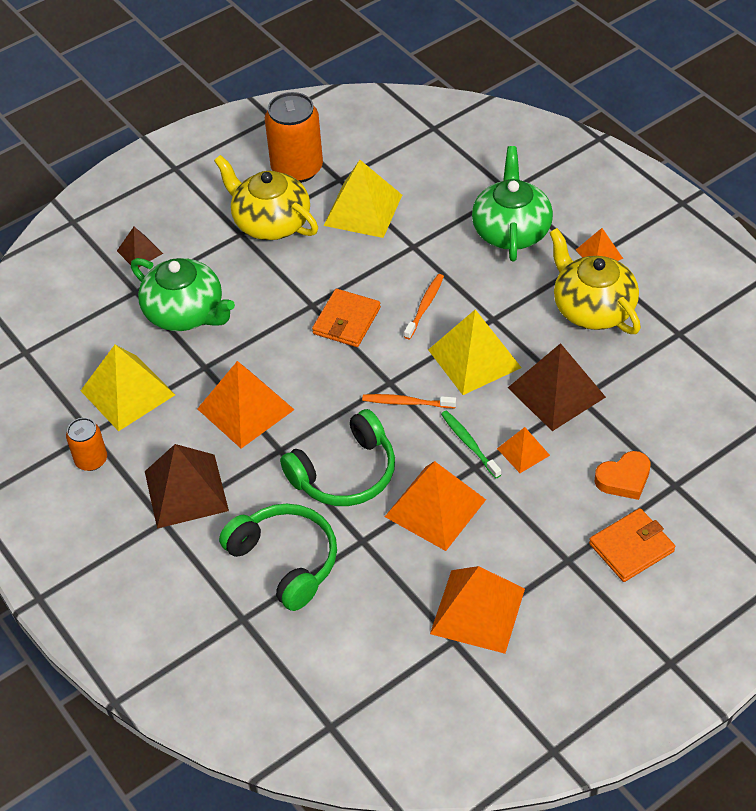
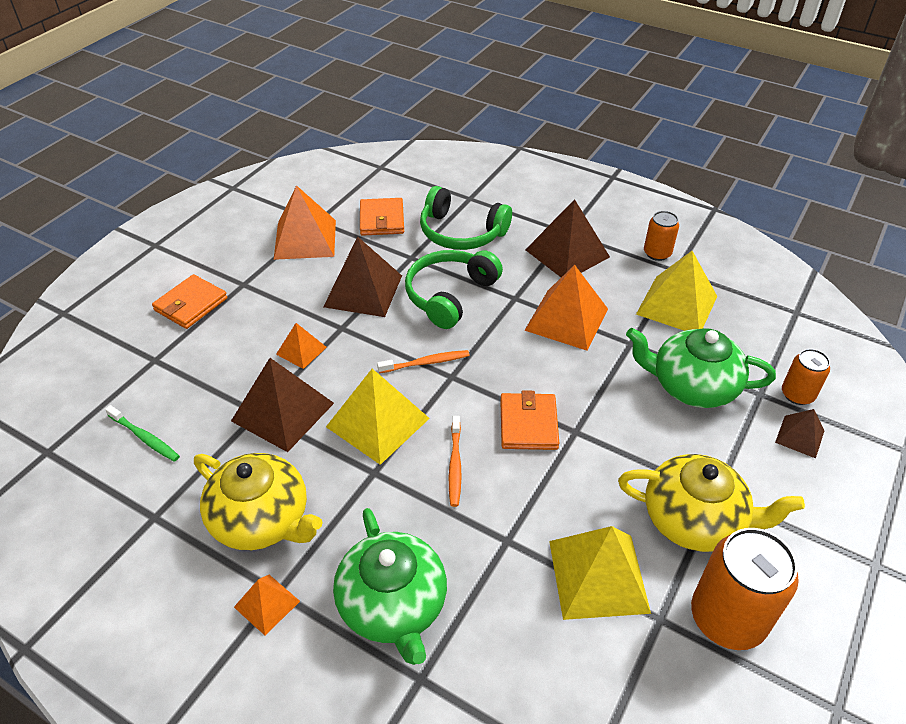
camera: 155 degrees right, 5 degrees down
orange pyramid [385,461,486,551] -> brown pyramid [323,236,402,317]
green toothbrush [441,410,501,478] -> green toothbrush moved to [105,405,180,462]
orange heart [595,451,651,500] -> none
none -> orange wallet [360,198,404,236]
none -> orange can [782,349,830,405]

